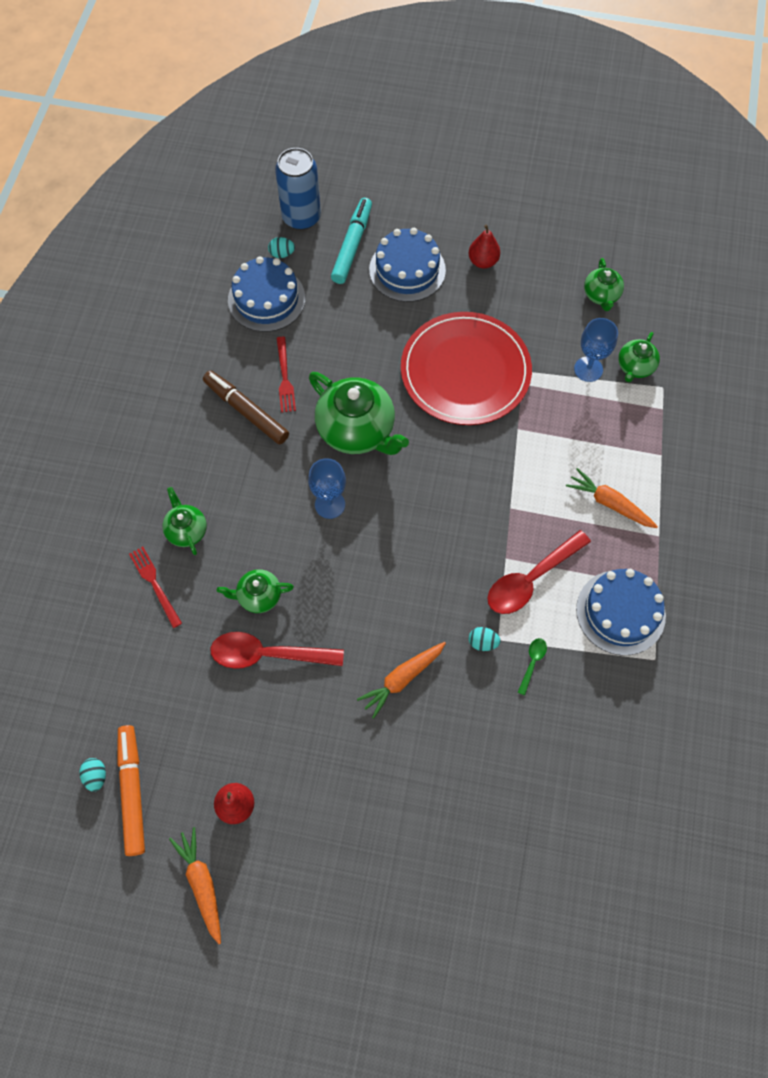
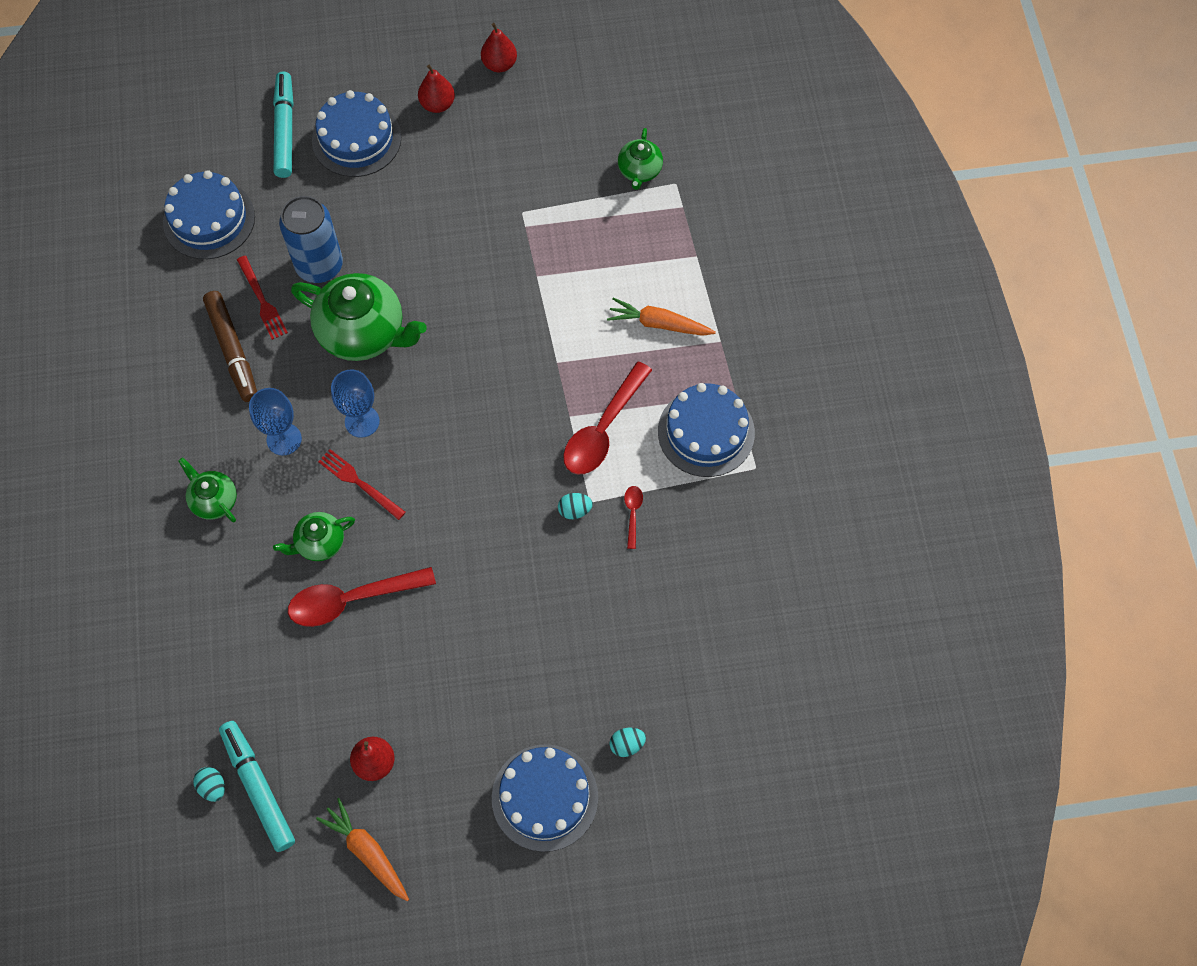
camera: 20 degrees left, 0 degrees up
orange marker [117,725,145,856] -> turquoise marker [219,721,295,852]
red fork [129,547,182,628] -> red fork moved to [318,449,406,520]
brown marker [203,370,289,444] -> brown marker turned 135 degrees counterclockwise [203,291,257,402]
turquoise egg [268,237,295,258] -> turquoise egg moved to [610,728,646,757]
blue can [275,148,321,230] -> blue can moved to [279,196,343,283]
orange carrot [357,642,446,719] -> none
red plate [401,312,532,425] -> none
green spoon [518,638,547,695] -> red spoon [624,486,643,549]
blue goblet [574,318,618,382] -> blue goblet moved to [249,388,302,456]
green teapot [584,258,624,311] -> none
none -> red pear [481,23,517,72]
none -> blue cake [492,744,598,852]

